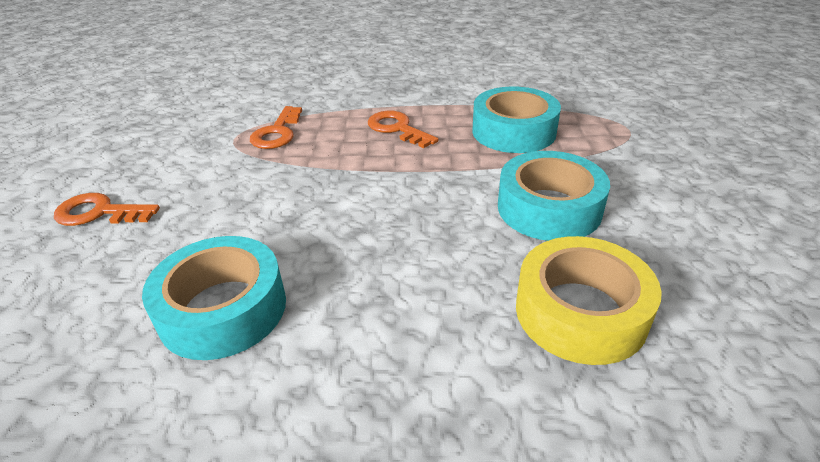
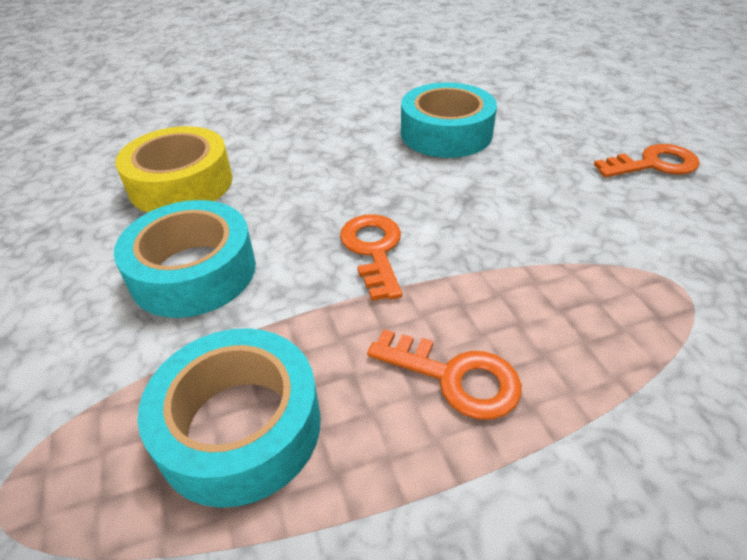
camera: 160 degrees right, 5 degrees up
orange key [250,106,302,149] -> orange key moved to [340,214,402,301]

